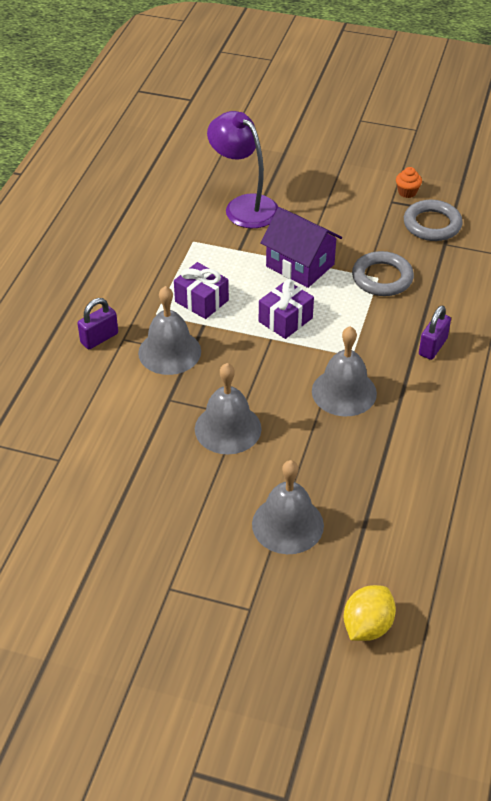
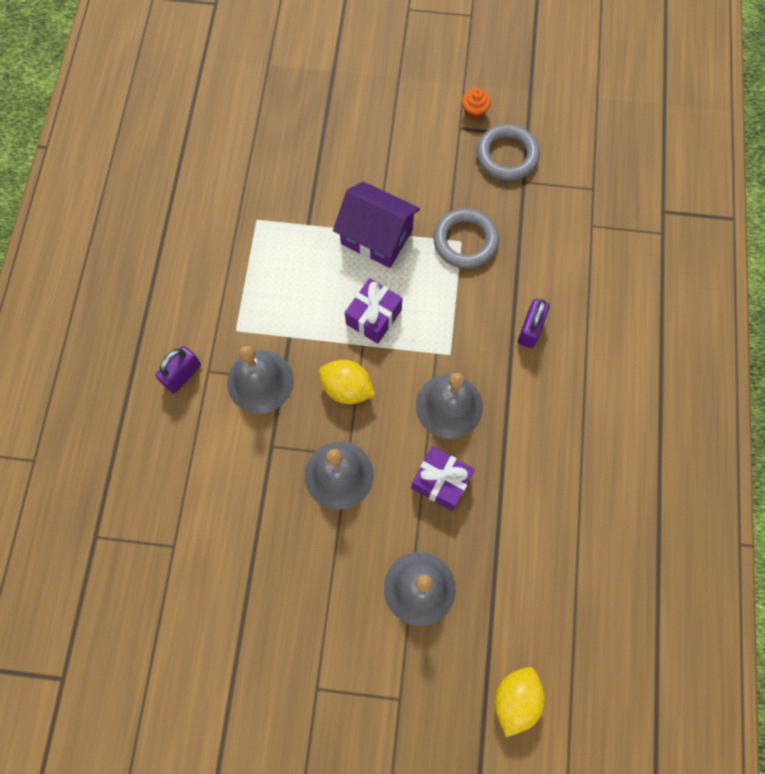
camera: 10 degrees left, 25 degrees up
purple gift [174,262,229,319] -> purple gift moved to [411,446,475,511]
purple lamp [207,111,278,228] -> none
none -> yellow lemon [319,360,376,404]

